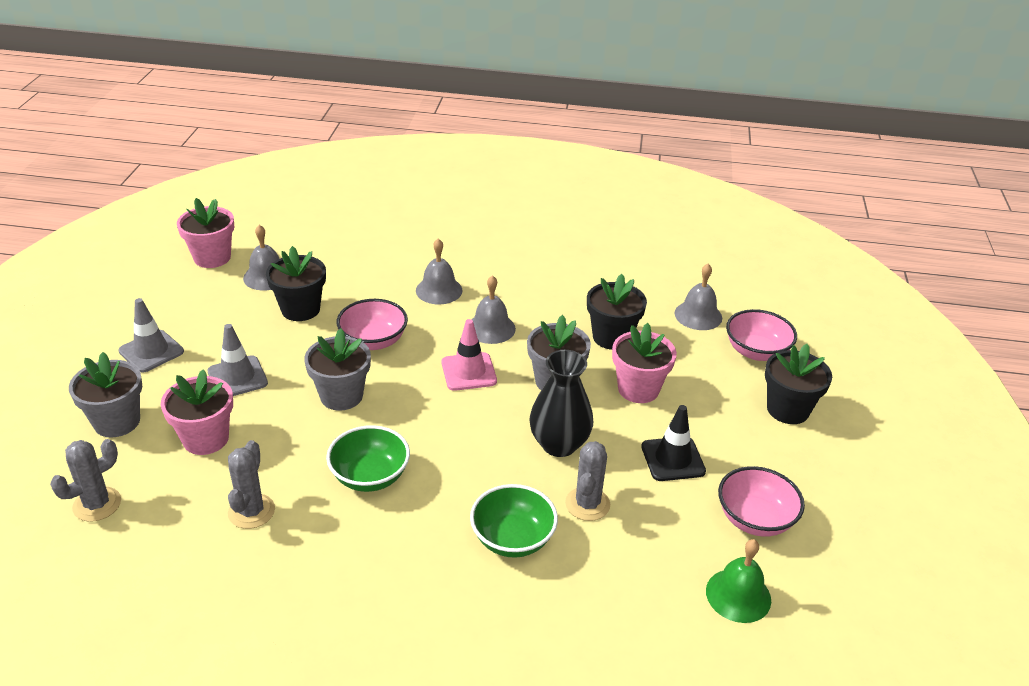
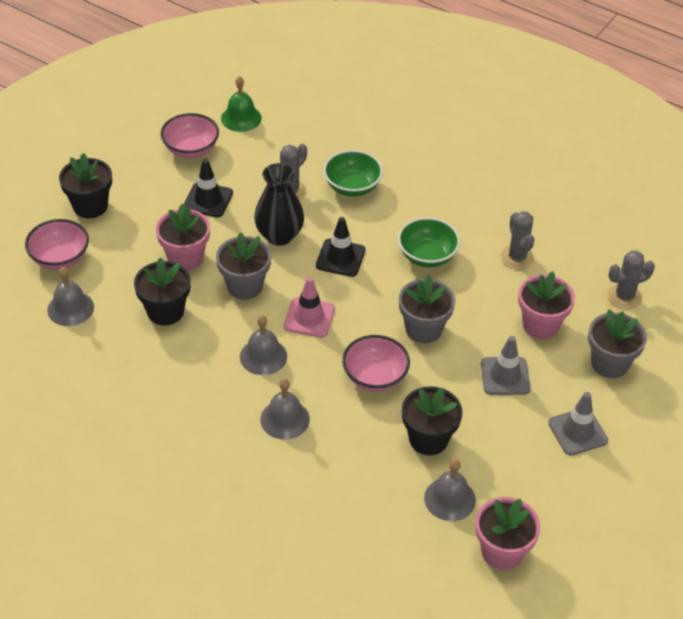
camera: 155 degrees left, 10 degrees up
grey cactus [228,440,275,529] -> grey cactus turned 45 degrees counterclockwise [501,211,534,270]
none -> black traffic cone [316,217,365,277]

